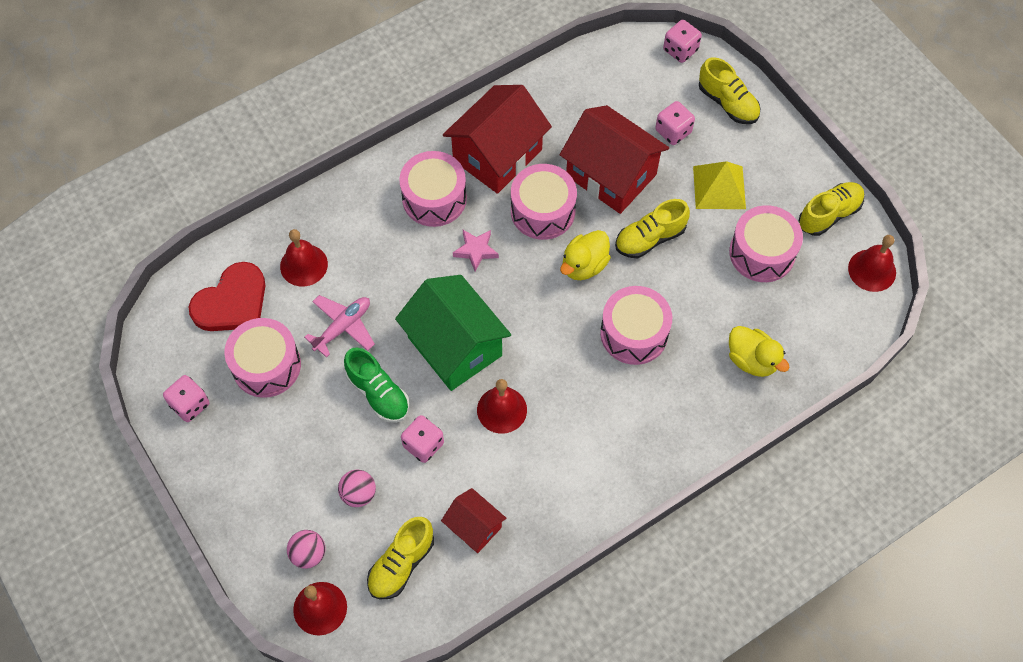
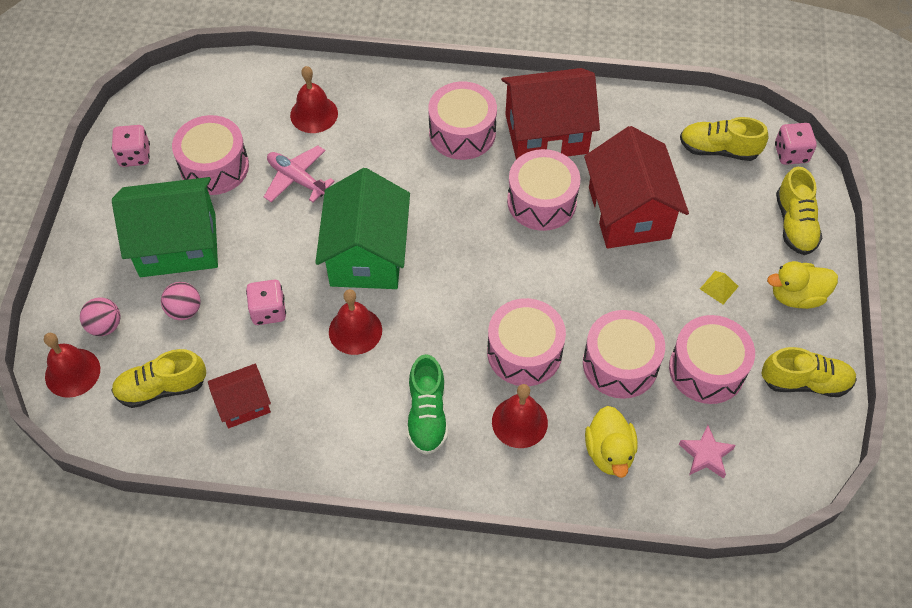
camera: 40 degrees right, 5 degrees down
red heart [188,262,266,331] -> none
pink plane [304,295,375,358] -> pink plane turned 135 degrees counterclockwise [264,145,335,202]
green shoe [344,347,409,423] -> green shoe moved to [407,354,448,455]
red house [441,488,506,553] -> red house turned 75 degrees clockwise [208,364,271,428]
pink star [453,230,499,272] -> pink star moved to [679,425,736,479]
yellow duck [560,230,611,280] -> yellow duck moved to [767,261,838,309]
yellow shoe [615,199,690,258] -> yellow shoe moved to [680,117,768,161]
pink dice [655,101,695,145] -> none
yellow pyramid [693,161,746,209] -> yellow pyramid [700,271,739,305], size x0.50
red bell [848,235,896,292] -> red bell moved to [492,384,548,448]
none -> green house [112,177,218,277]
none -> pink drum [583,310,665,399]

